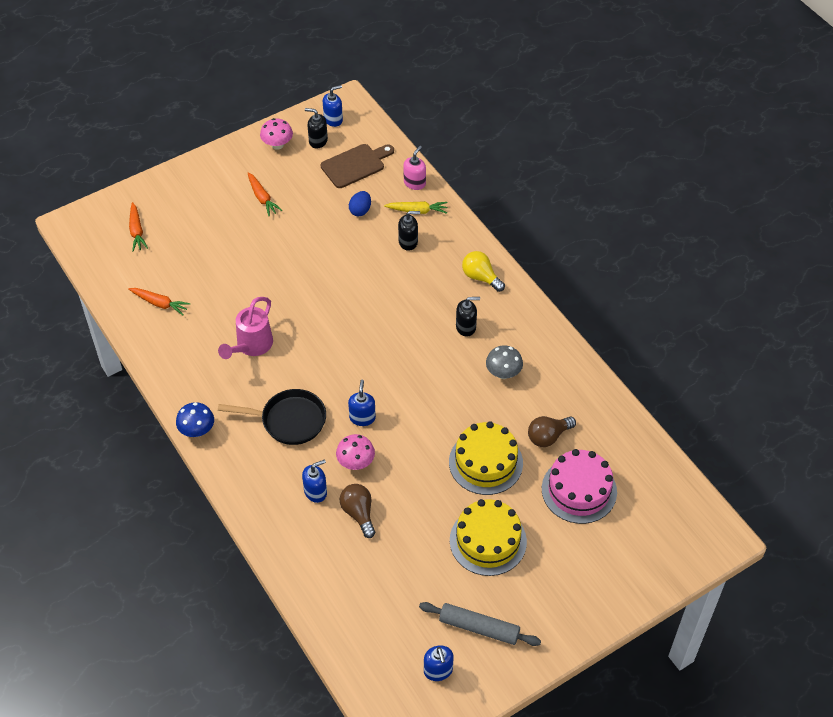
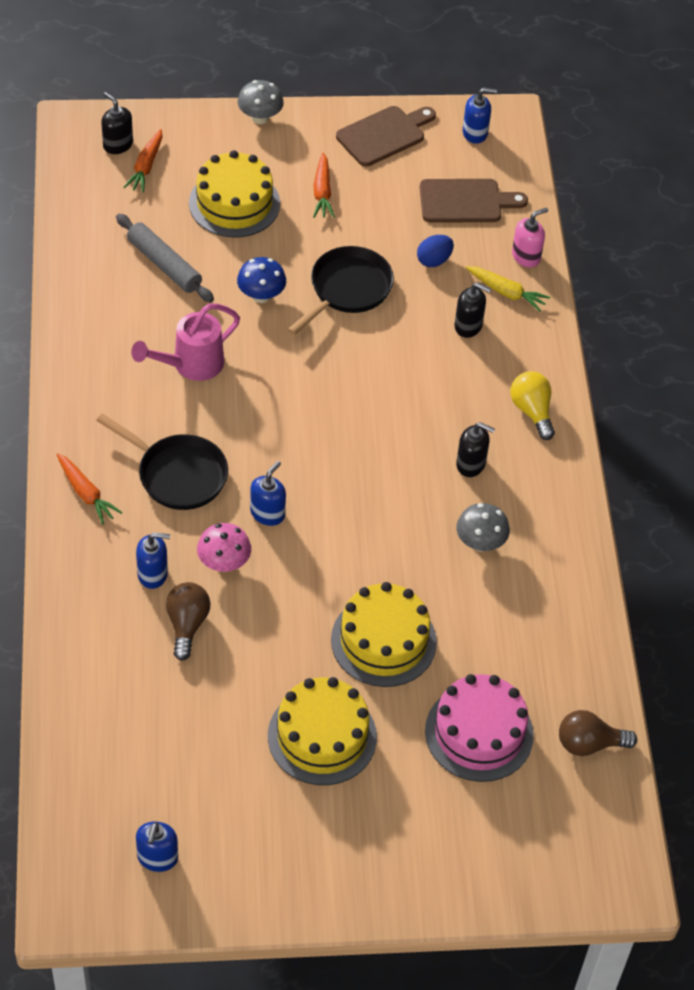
camera: 25 degrees right, 0 degrees up
orange carrot [128,288,191,315] -> orange carrot moved to [57,453,123,525]
blue mushroom [176,402,214,437] -> blue mushroom moved to [237,257,286,303]
pink mushroom [260,118,293,150] -> brown cutting board [336,106,436,167]
black soap dispenser [305,108,328,149] -> black soap dispenser moved to [101,92,133,154]
grey rolling pin [419,602,541,646] -> grey rolling pin moved to [116,214,214,302]
brown light bulb [528,416,576,447] -> brown light bulb moved to [559,710,637,756]
none -> yellow cake [189,150,280,238]
none -> grey mushroom [238,80,284,124]
none -> black pan [287,246,394,335]

